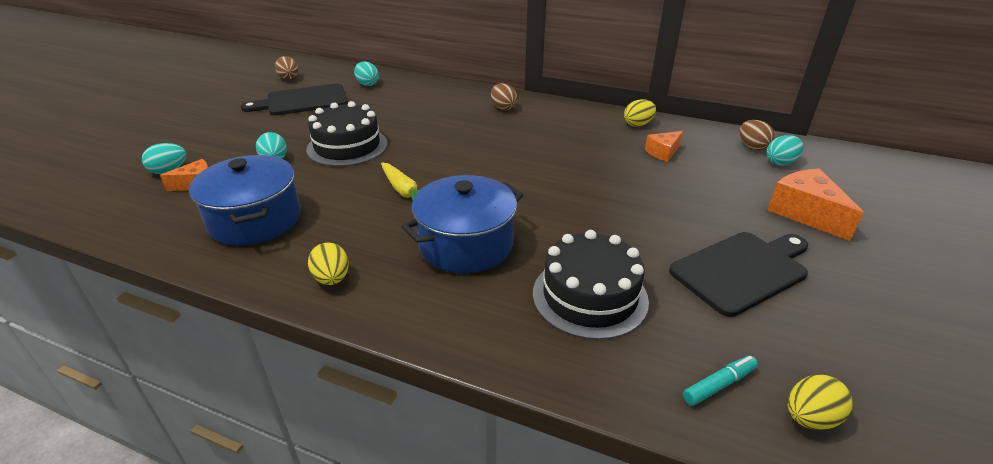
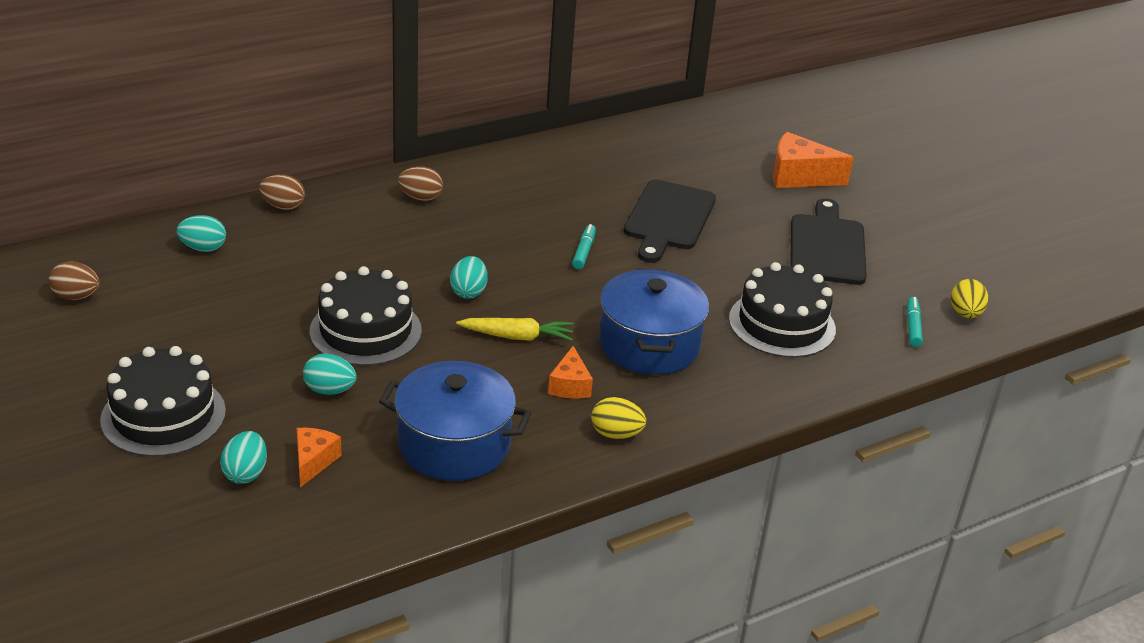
camera: 55 degrees left, 0 degrees up
black cutting board [241,84,348,116] -> black cutting board moved to [624,180,716,263]
yellow egg [624,99,656,127] -> none
orange cheese [645,131,683,162] -> orange cheese moved to [548,346,593,399]
brown egg [740,120,775,150] -> brown egg moved to [259,174,305,210]
turquoise egg [766,135,804,166] -> turquoise egg moved to [450,256,488,299]
none -> black cake [100,346,226,457]
none -> turquoise marker [572,224,596,269]

